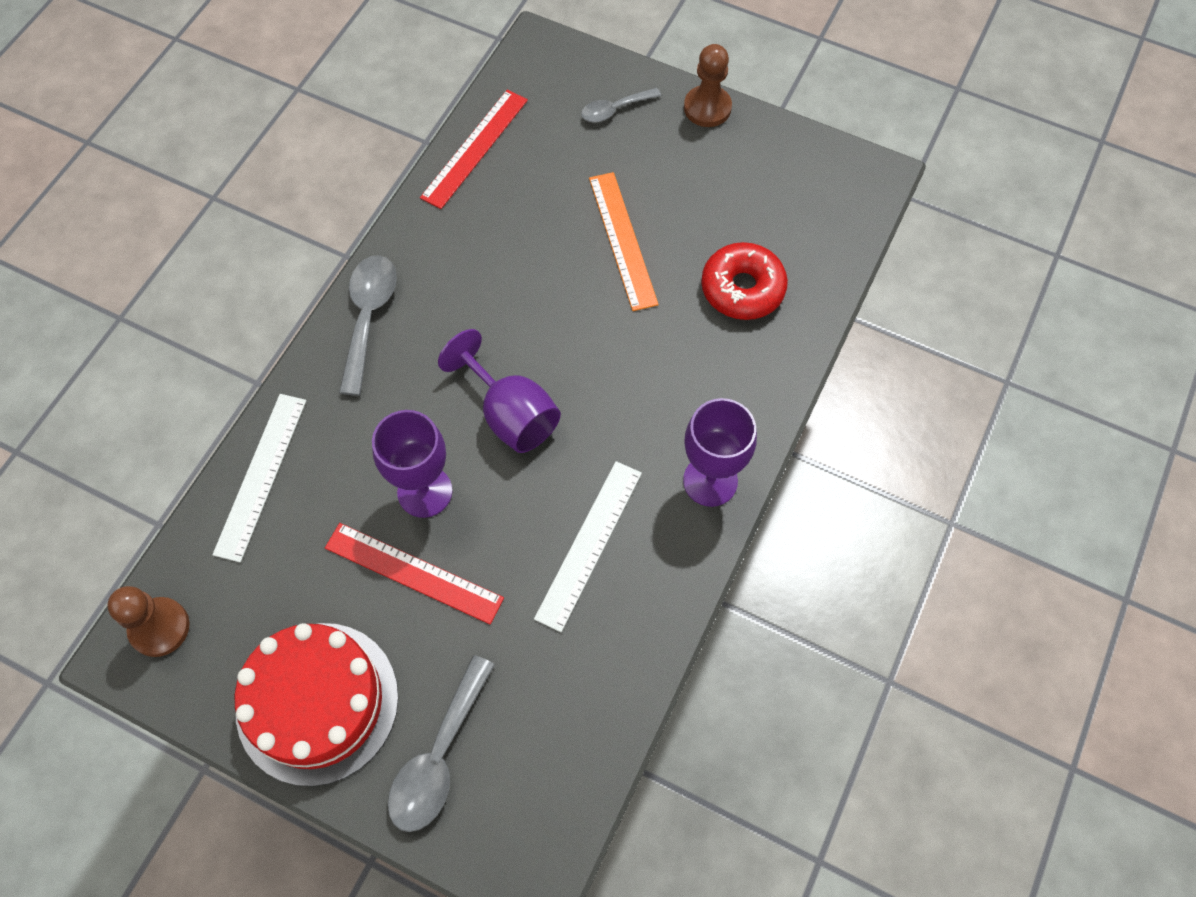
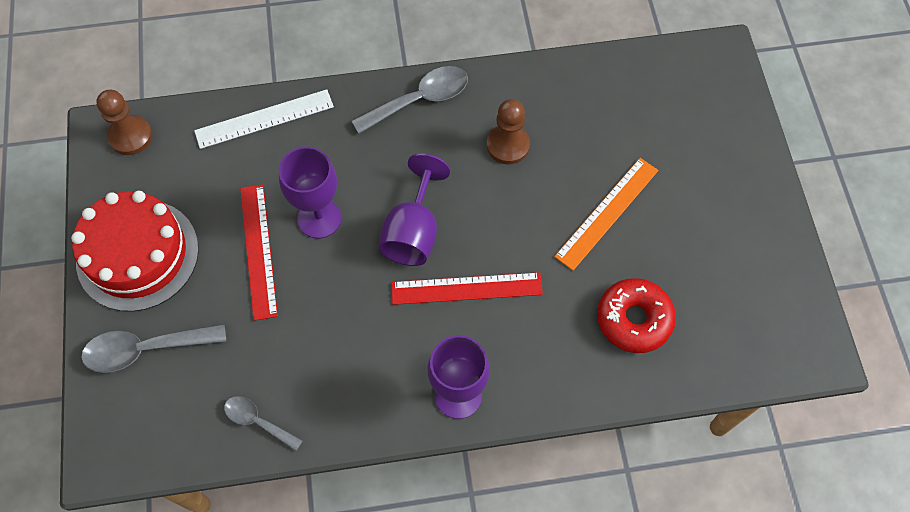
camera: 55 degrees right, 0 degrees up
red ruler [420,90,528,209] -> red ruler moved to [391,272,543,305]
white ruler [534,461,642,632] -> none
grey spoon [581,88,661,122] -> grey spoon moved to [224,396,303,451]
brown pawn [684,44,732,127] -> brown pawn moved to [487,99,530,164]

